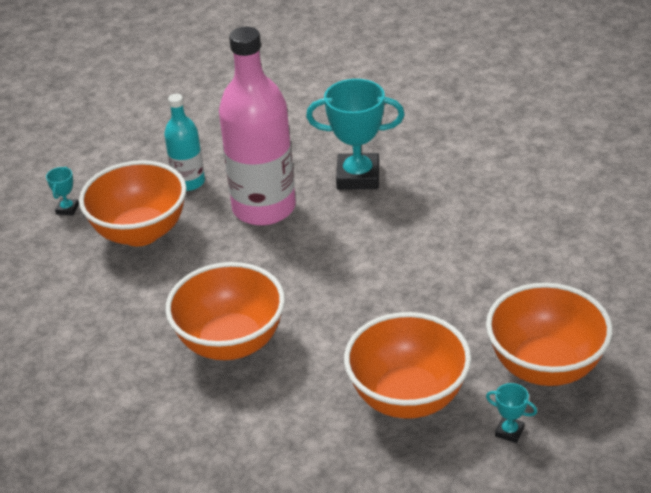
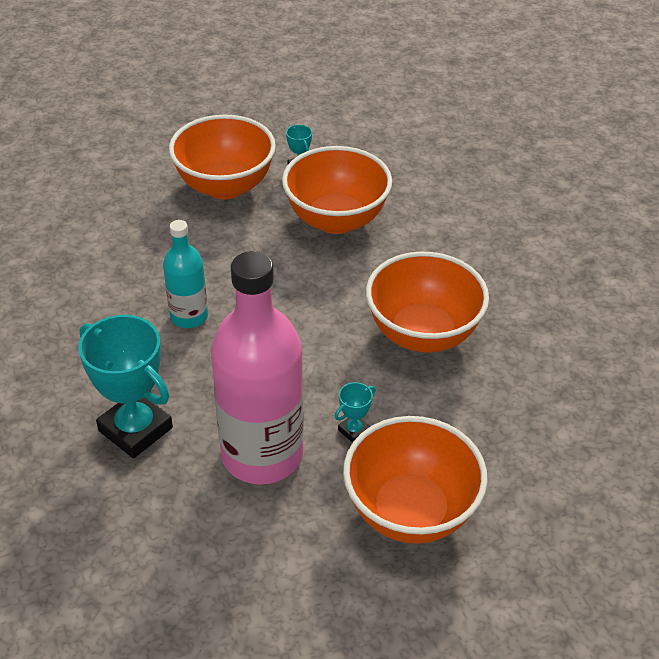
camera: 145 degrees left, 5 degrees up
turquoise trophy [46,167,79,216] -> turquoise trophy moved to [334,382,376,443]
turquoise bottle [164,94,205,191] -> turquoise bottle moved to [163,220,208,328]

